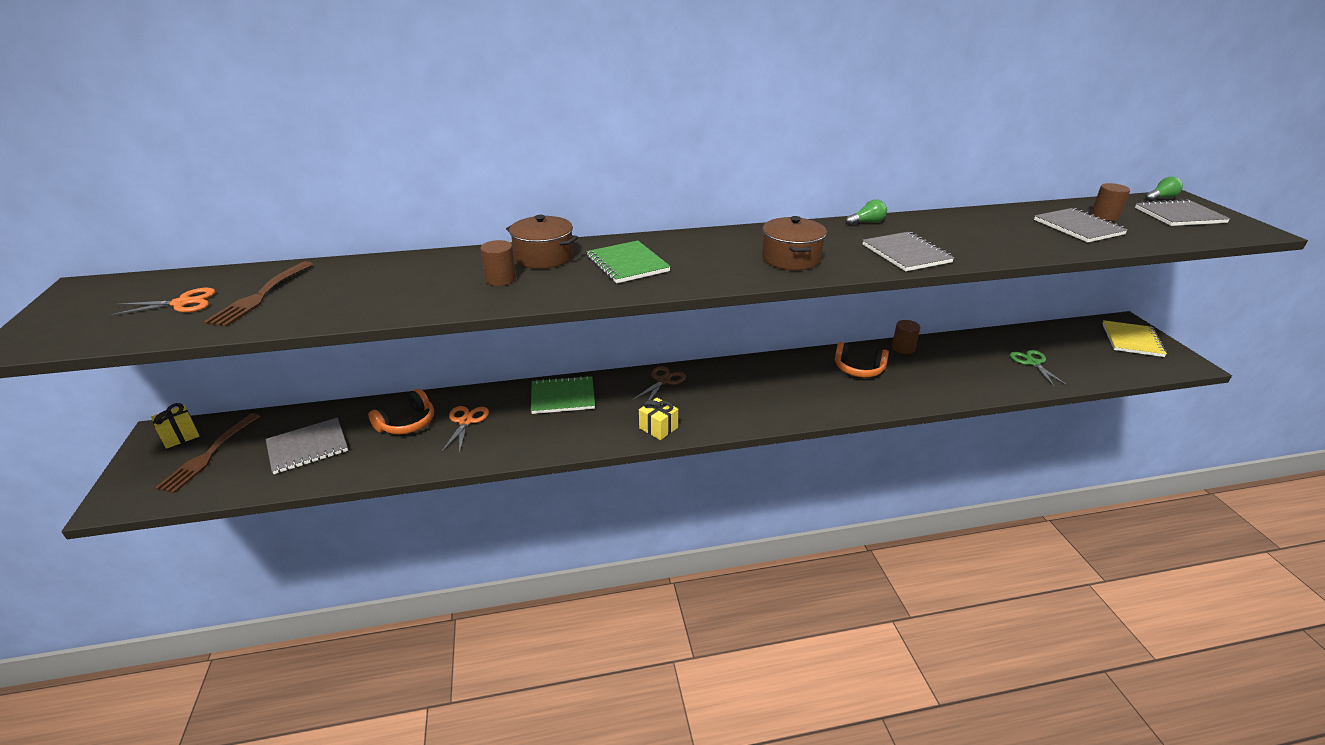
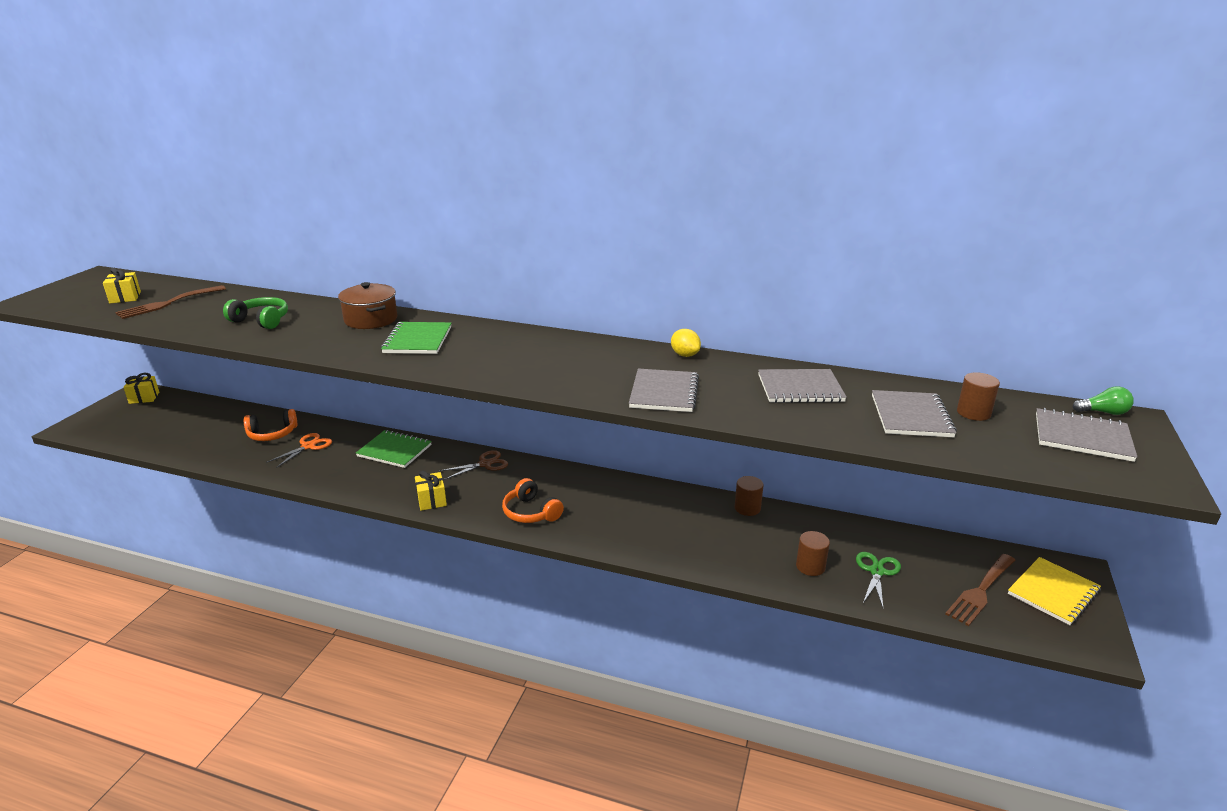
camera: 30 degrees right, 5 degrees down
orange scissors [108,288,216,316] -> yellow gift [103,268,141,303]
brown fork [155,413,260,493] -> brown fork moved to [945,554,1015,626]
grey notebook [266,418,348,474] -> grey notebook moved to [758,369,847,403]
brown cylinder [480,240,516,286] -> brown cylinder moved to [796,531,830,576]
brown pot [762,216,827,270] -> none
orange headphones [835,342,889,377] -> orange headphones moved to [502,478,564,523]
green light bulb [846,200,887,225] -> yellow lemon [671,329,701,357]
none -> green headphones [223,297,288,329]

